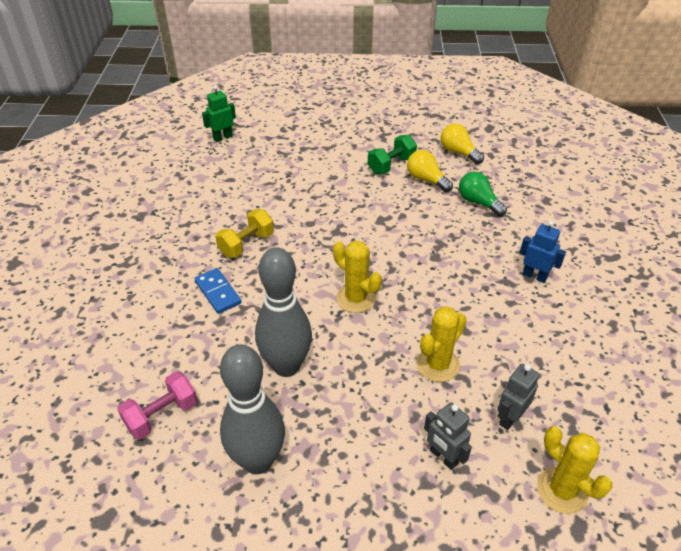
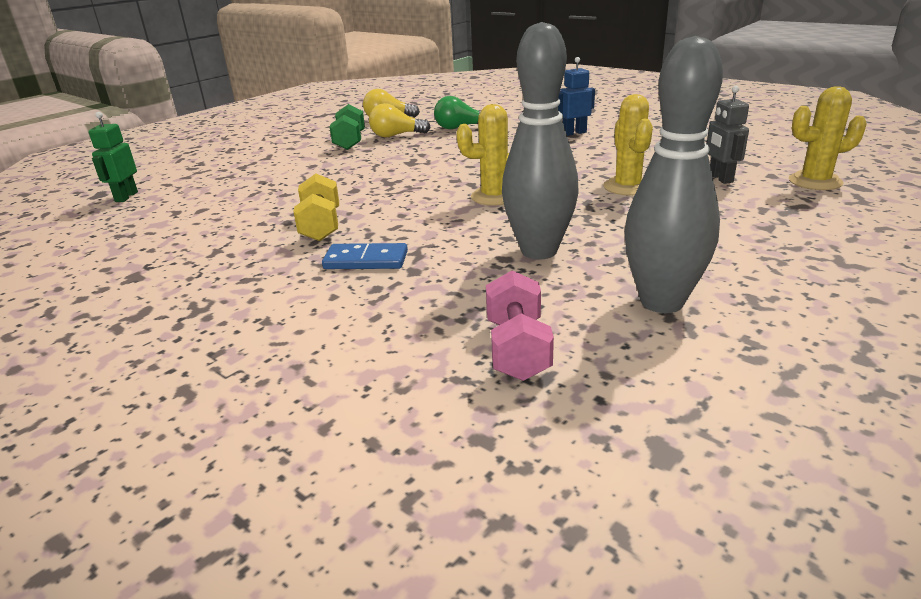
camera: 50 degrees left, 15 degrees down
grey robot [424,402,472,470] -> none

